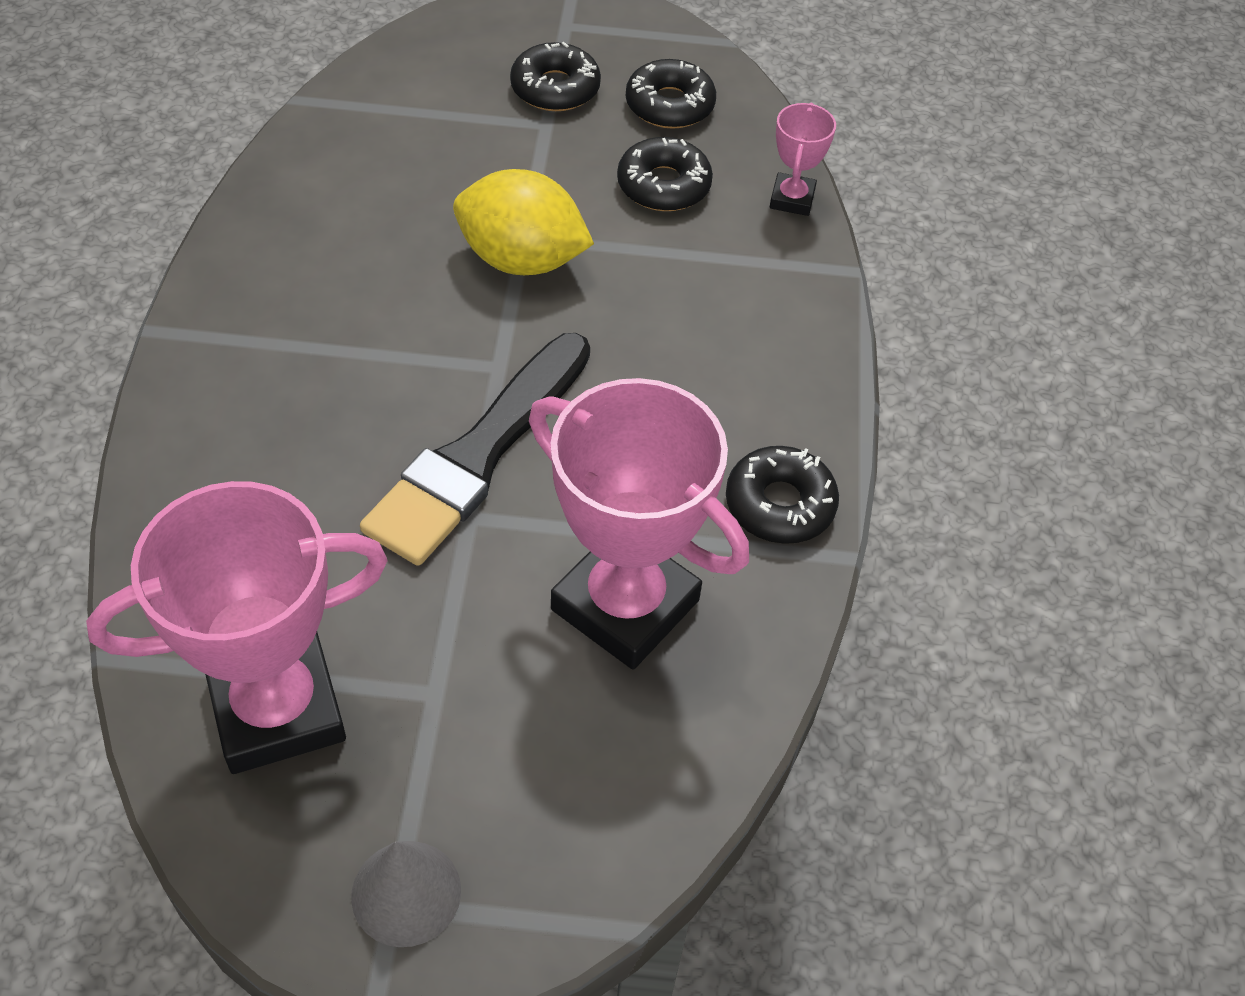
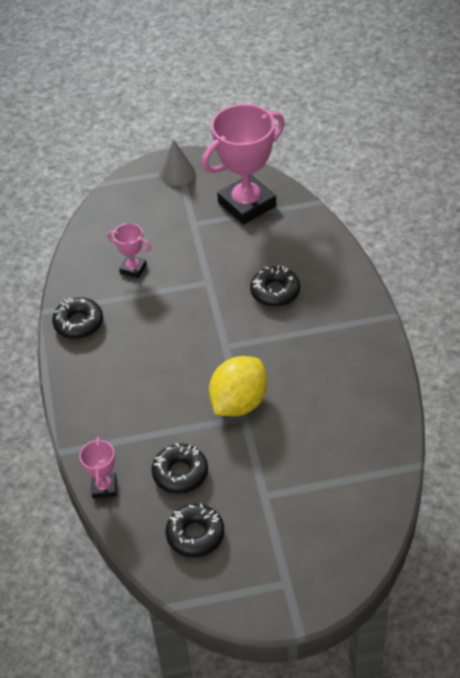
camera: 170 degrees right, 5 degrees down
black brush [360,333,590,566] -> none
yellow lemon [453,169,594,275] -> yellow lemon turned 60 degrees counterclockwise [209,356,267,417]
black donut [510,42,601,111] -> black donut moved to [250,266,300,307]
pink trophy [529,378,749,669] -> pink trophy [107,223,151,278], size x0.46

